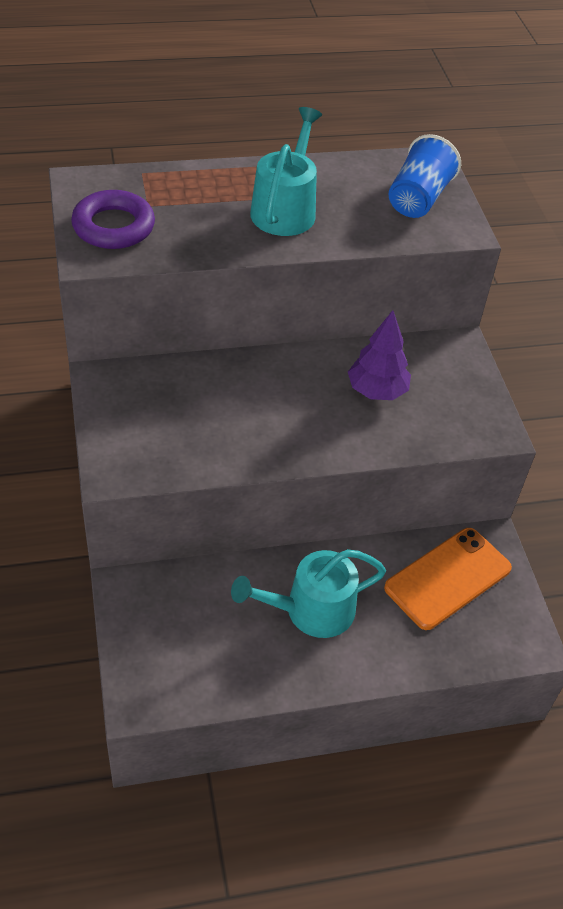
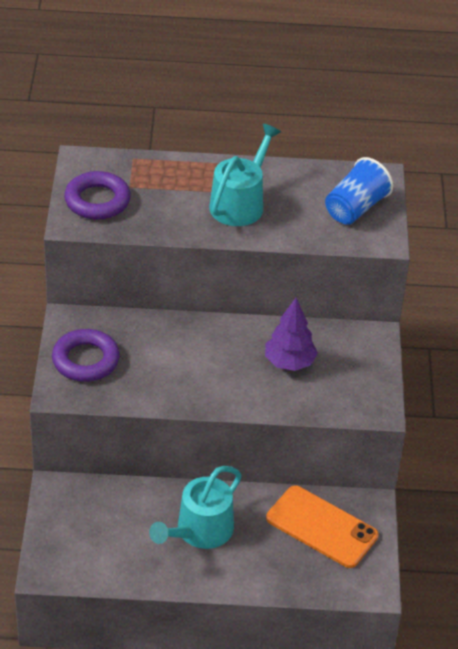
camera: 15 degrees right, 5 degrees down
turquoise watering can [231,549,386,638] -> turquoise watering can turned 45 degrees counterclockwise [149,466,242,549]
orange phone [384,528,512,630] -> orange phone turned 60 degrees clockwise [266,485,379,568]
none -> purple ring [52,329,120,382]

